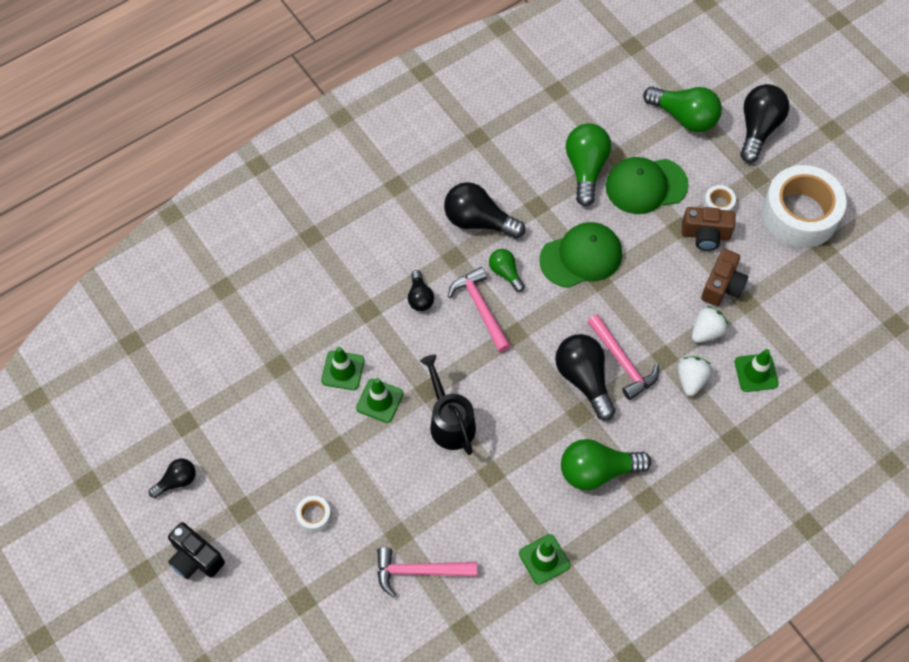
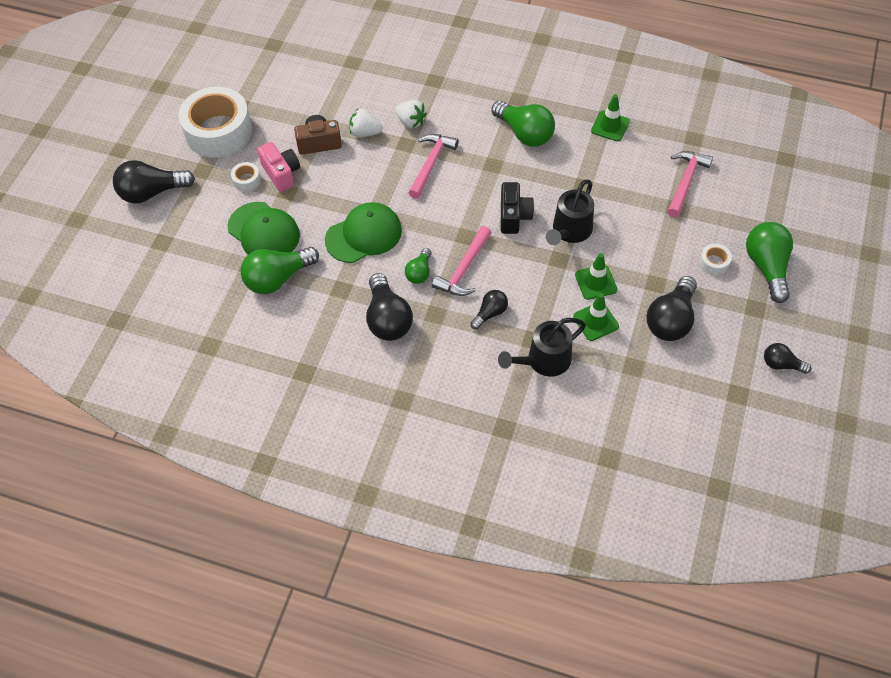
camera: 125 degrees left, 5 degrees down
black camera [168,522,225,579] -> black camera moved to [501,182,534,234]
pink hammer [377,547,477,597] -> pink hammer turned 120 degrees counterclockwise [668,151,713,217]
green cap [539,222,622,288] -> green cap turned 120 degrees clockwise [325,202,402,263]
black light bulb [555,334,615,421] -> black light bulb moved to [647,276,697,341]
green light bulb [643,86,722,132] -> green light bulb moved to [746,222,793,303]
white strawberry [678,357,712,396] -> white strawberry turned 120 degrees counterclockwise [395,100,427,128]
brown camera [682,207,735,251] -> pink camera [257,142,300,192]
green traffic cone [735,349,779,392] -> none
none -> black watering can [498,318,586,377]

